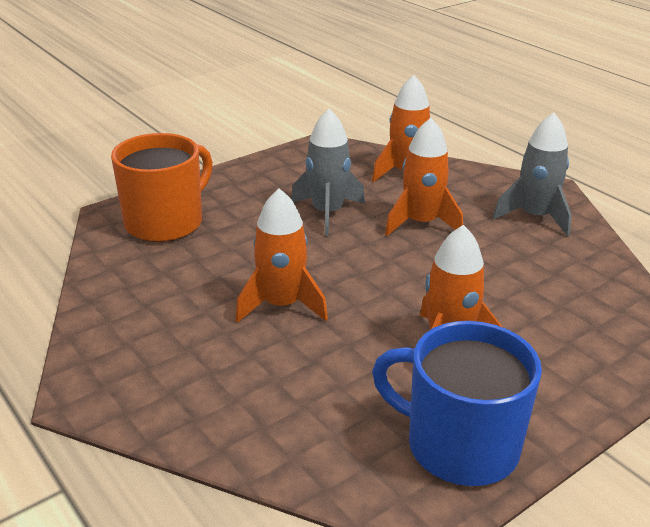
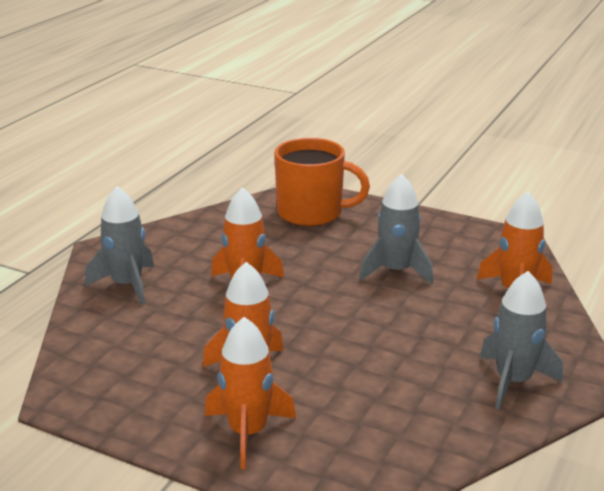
camera: 65 degrees right, 5 degrees down
blue mug [372,321,542,486] -> none
orange rocket [385,118,463,236] -> orange rocket moved to [205,317,296,469]
none -> grey rocket [85,186,154,305]

